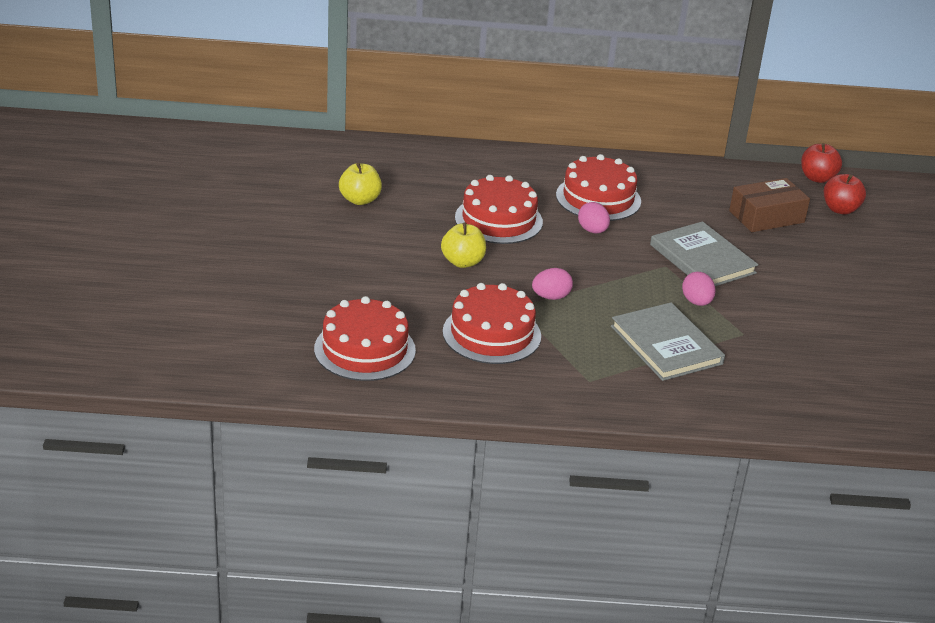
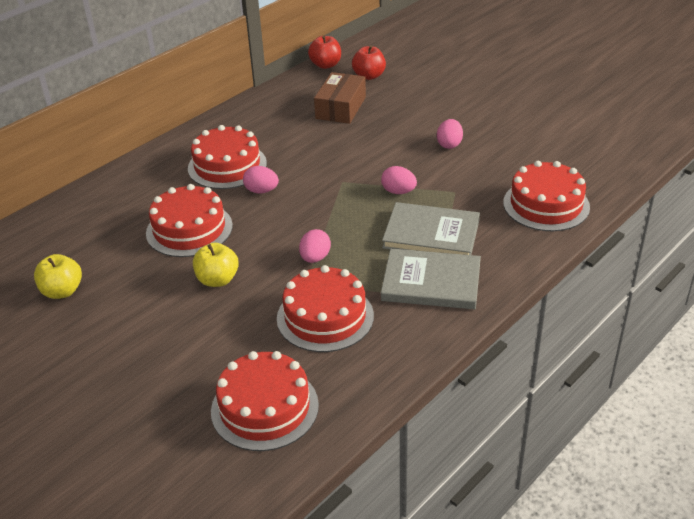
camera: 45 degrees left, 5 degrees up
grey book [650,221,758,286] -> grey book moved to [381,249,481,309]
none -> pink egg [437,119,463,149]
none -> red cake [503,161,590,231]

